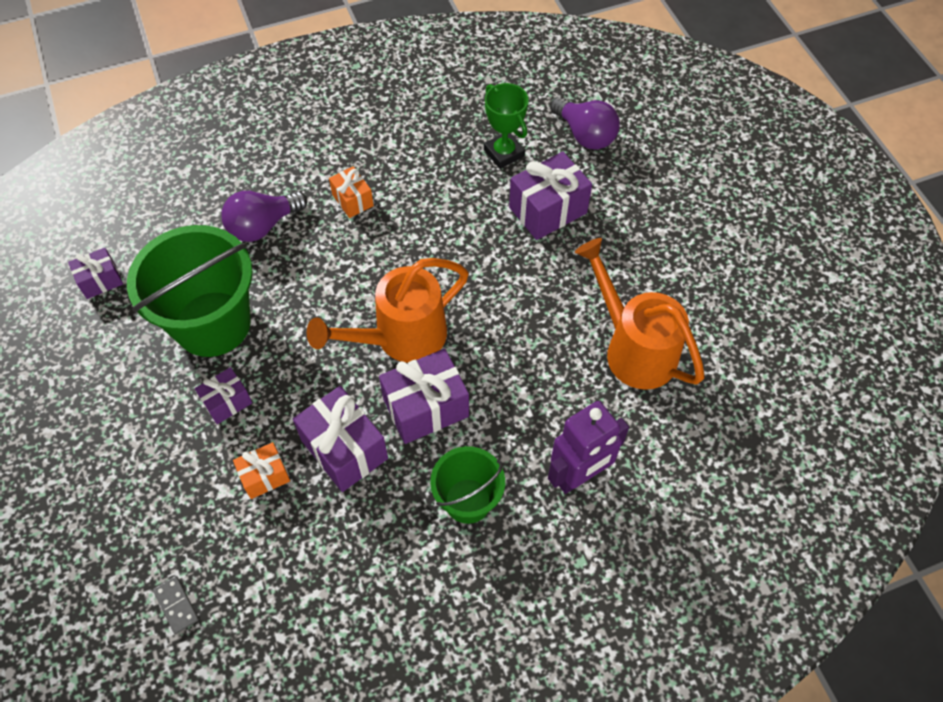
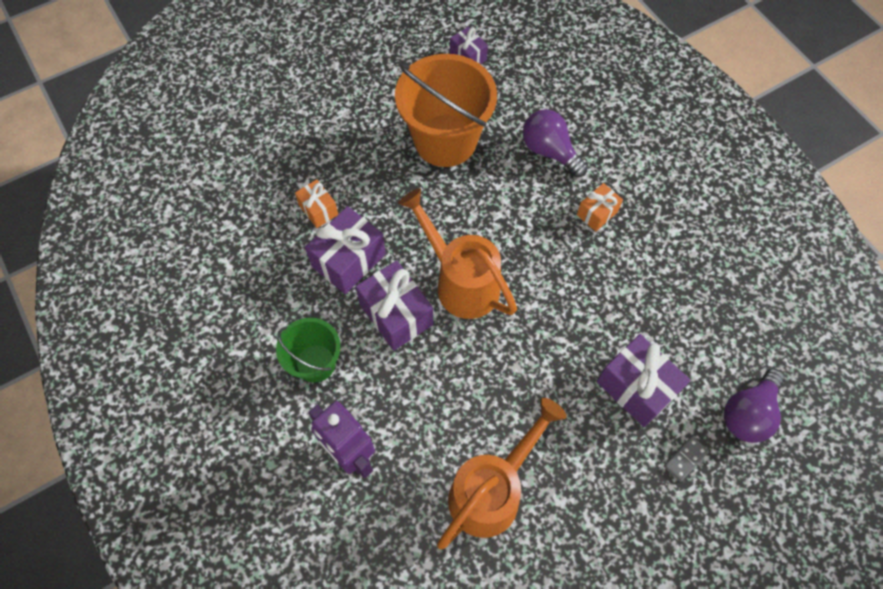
camera: 80 degrees right, 5 degrees up
green bucket [127,225,253,357] -> orange bucket [395,54,497,167]
grey domino [153,576,199,634] -> grey domino moved to [664,436,709,482]
purple gift [195,367,252,424] -> none
green trophy [484,83,529,169] -> none

